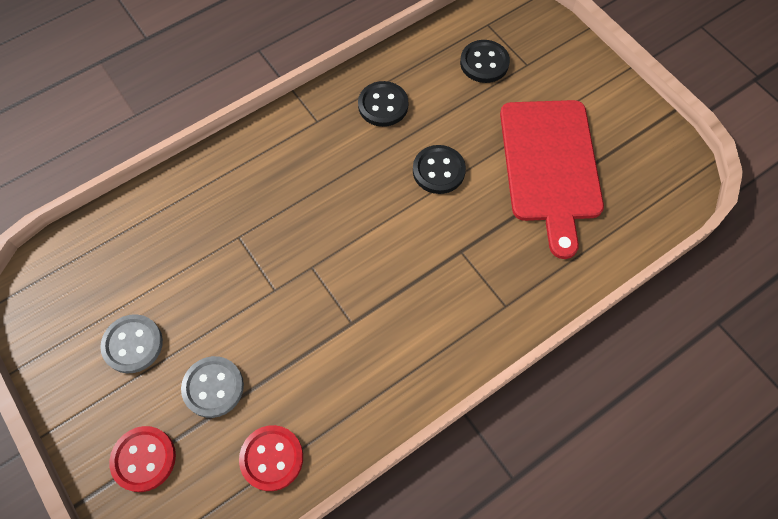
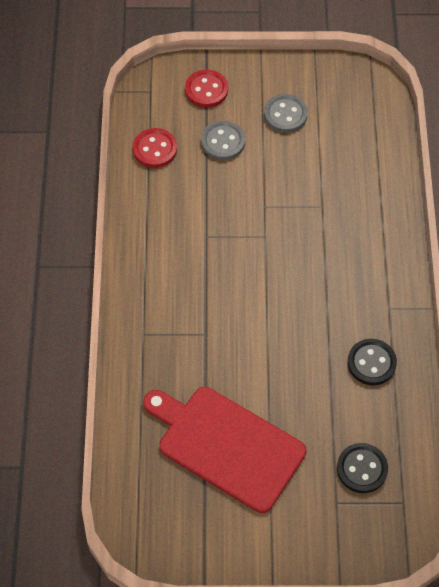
camera: 125 degrees right, 5 degrees down
black button [413,145,466,194] -> none

